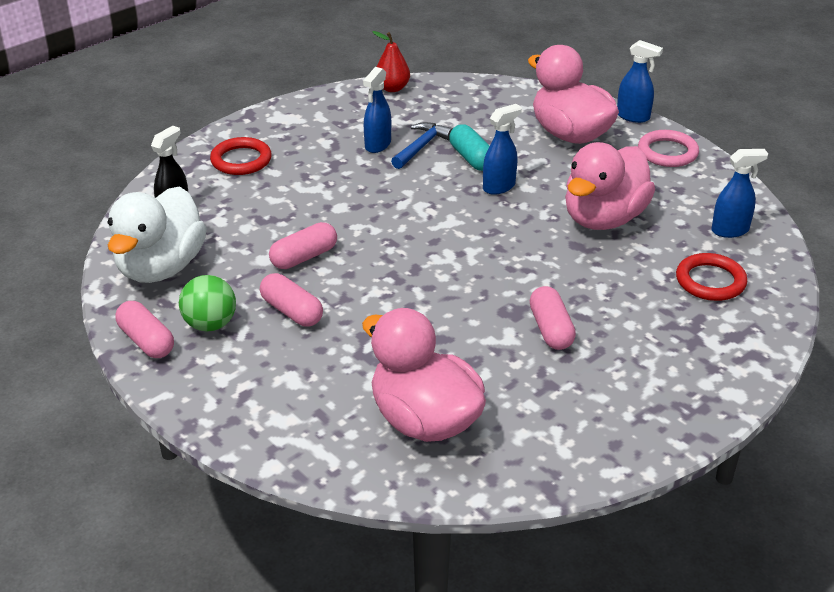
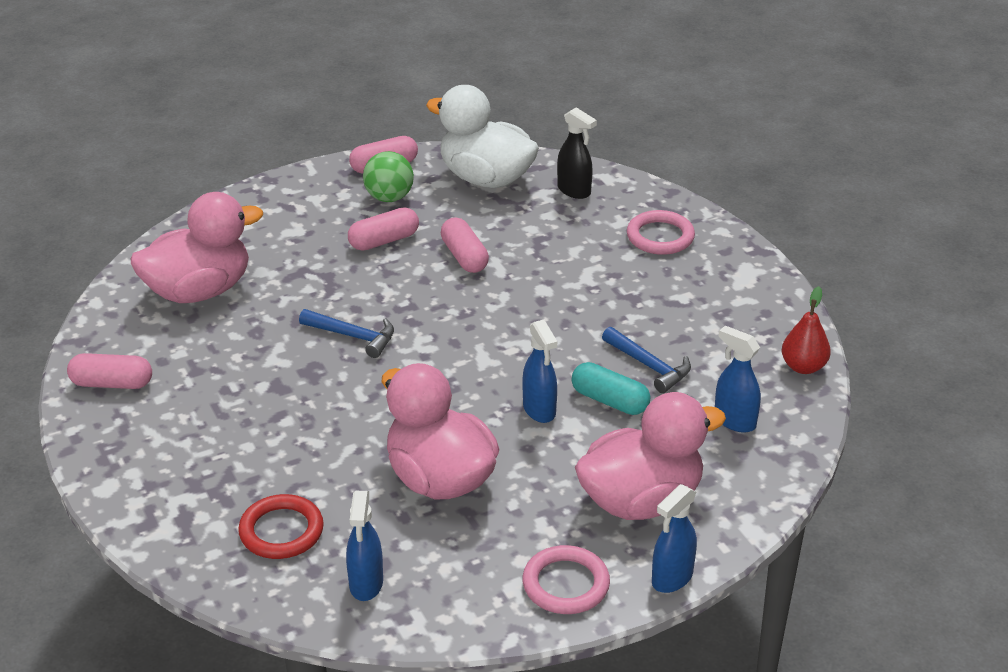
camera: 105 degrees right, 0 degrees up
red ring [210,137,272,175] -> pink ring [627,210,695,255]
blue spray bottle [363,67,391,153] -> blue spray bottle moved to [715,325,761,433]
turquoise capsule [449,124,490,171] -> turquoise capsule turned 45 degrees clockwise [572,362,650,415]
pink capsule [530,286,576,350] -> pink capsule moved to [67,353,152,389]
none -> blue hammer [299,309,394,358]

